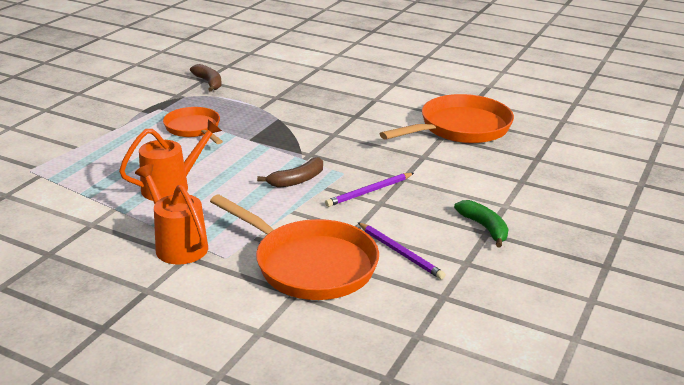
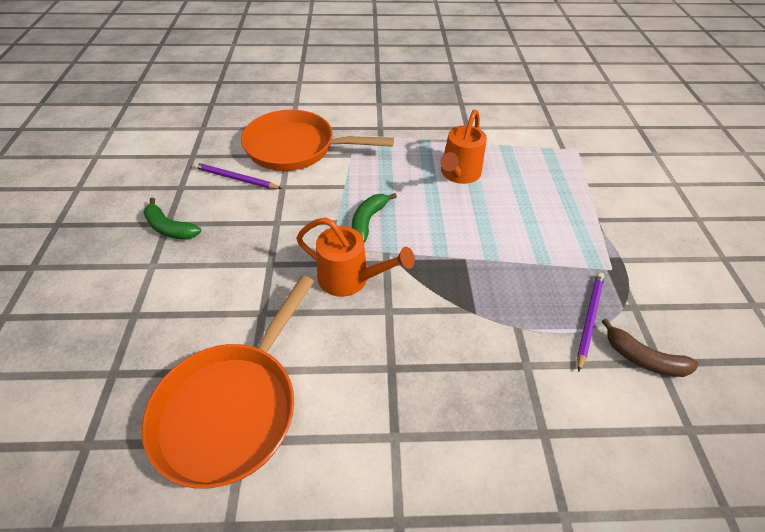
camera: 150 degrees right, 20 degrees up
orange watering can [135,164,208,265] -> orange watering can moved to [296,218,415,297]
orange pan [163,107,223,144] -> none
brown banana [257,157,323,188] -> green banana [352,193,397,243]
purple pencil [325,173,414,207] -> purple pencil moved to [577,273,605,372]

